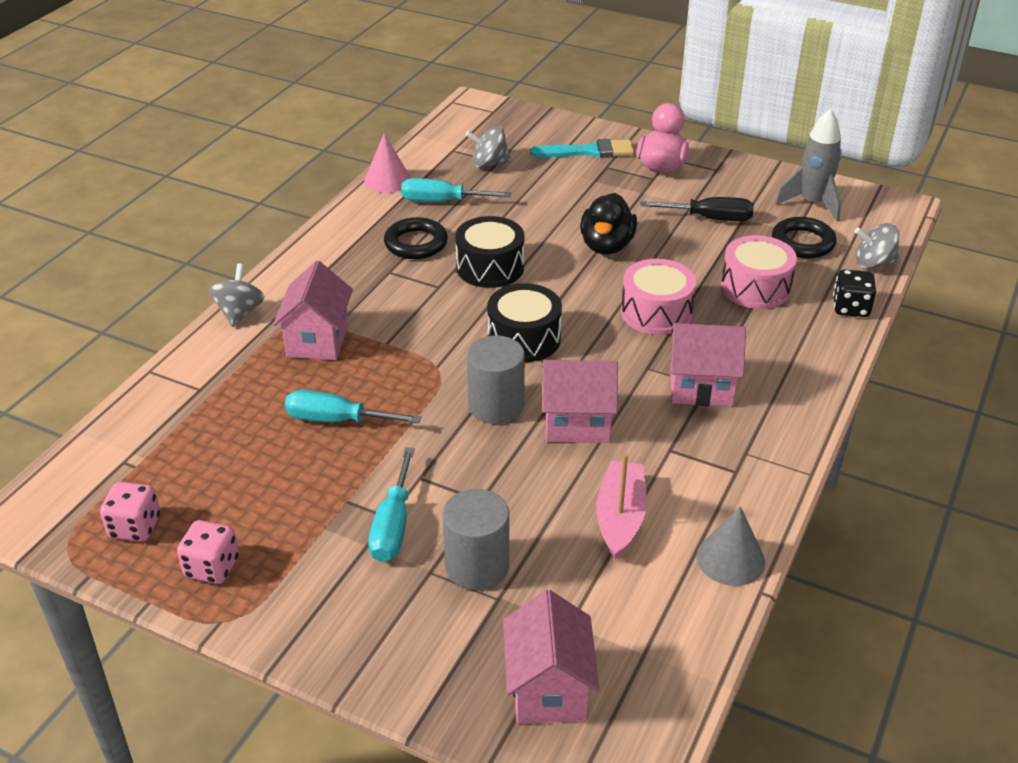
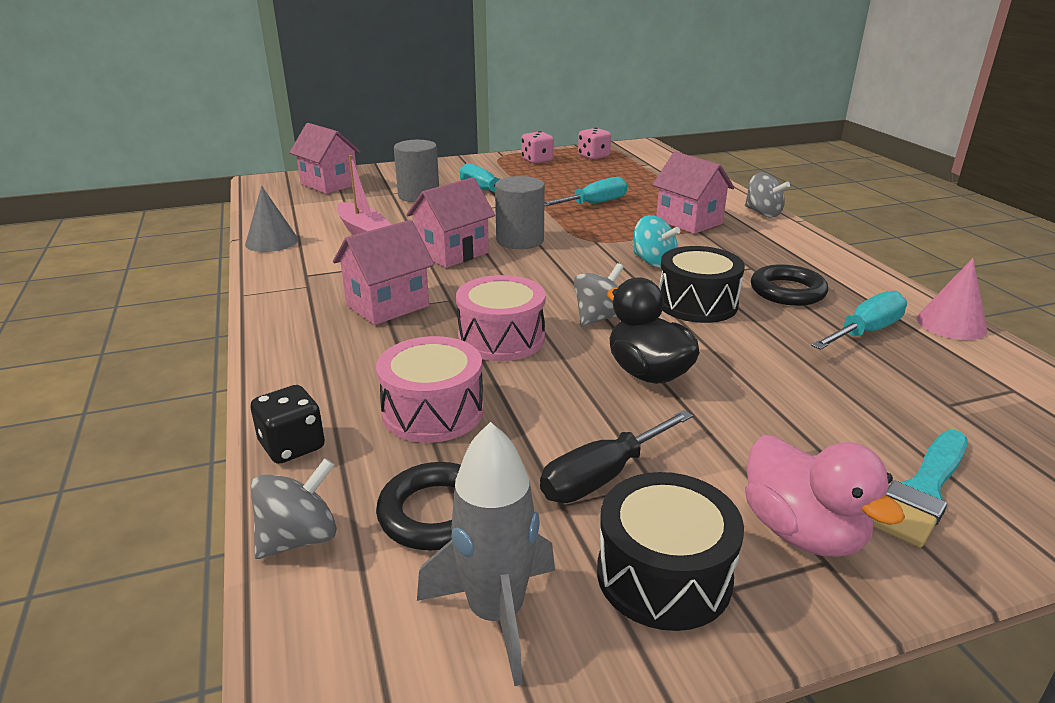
camera: 135 degrees right, 10 degrees down
grey spinning top [466,126,511,168] -> grey spinning top moved to [574,263,624,327]
black drum [487,283,562,362] -> black drum moved to [597,472,744,631]
none -> turquoise spinning top [633,215,680,267]

